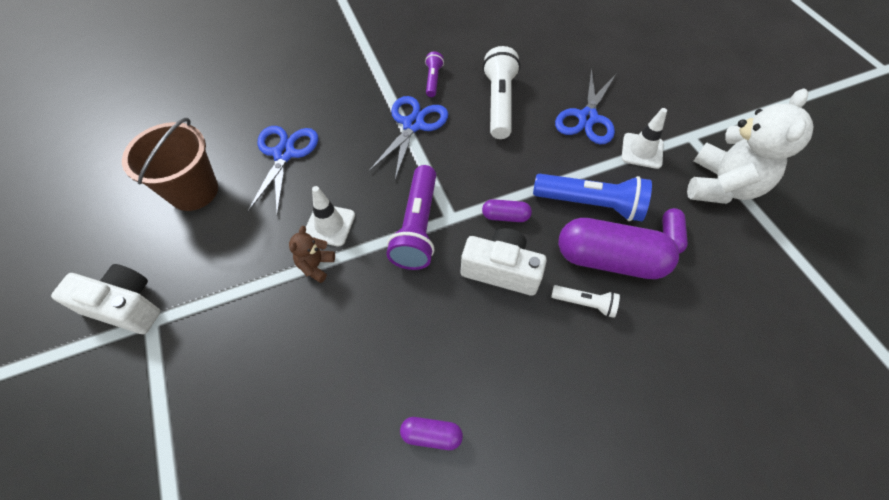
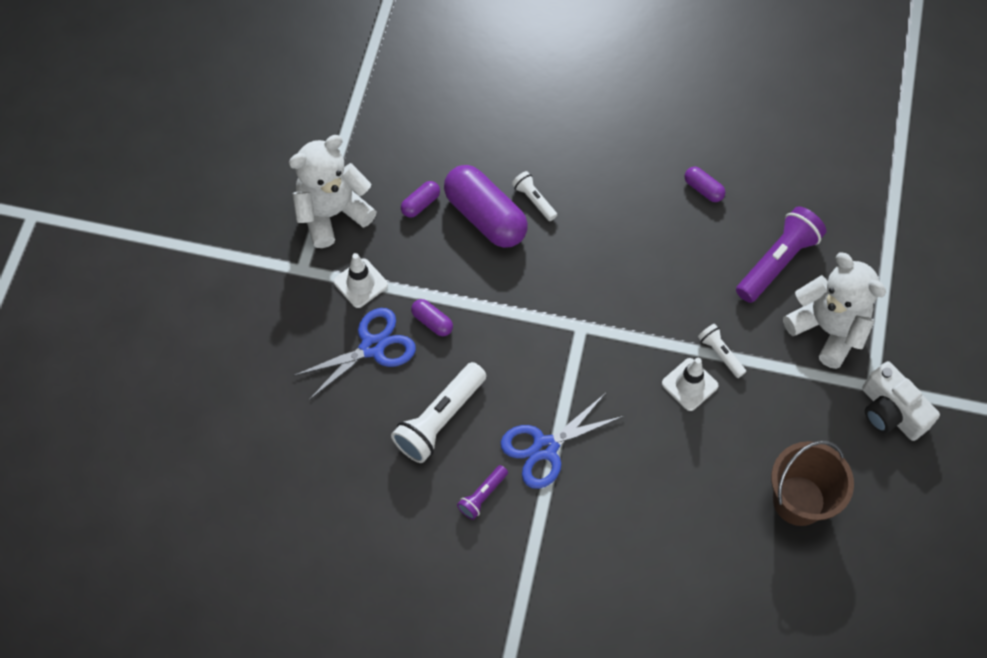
camera: 145 degrees left, 5 degrees up
blue scissors [247,126,318,215] -> none
brown teddy bear [289,226,335,283] -> white flashlight [698,324,746,378]
purple flashlight [387,165,436,270] -> purple flashlight moved to [736,207,826,303]
white camera [461,228,547,296] -> none
purple capsule [482,199,532,222] -> purple capsule moved to [411,299,453,336]
blue flashlight [533,174,652,221] -> none
none -> white teddy bear [783,252,886,369]

